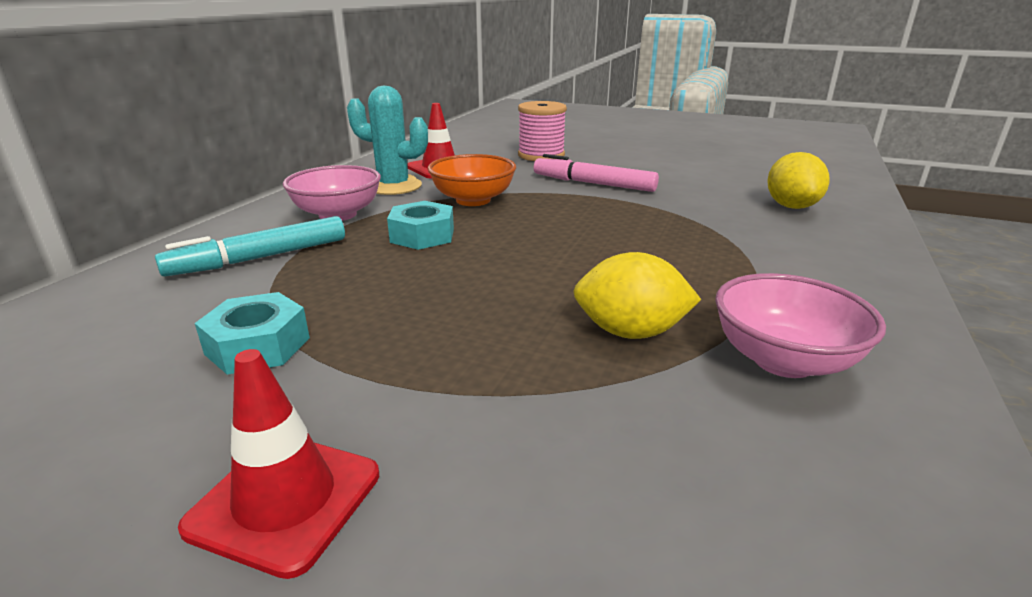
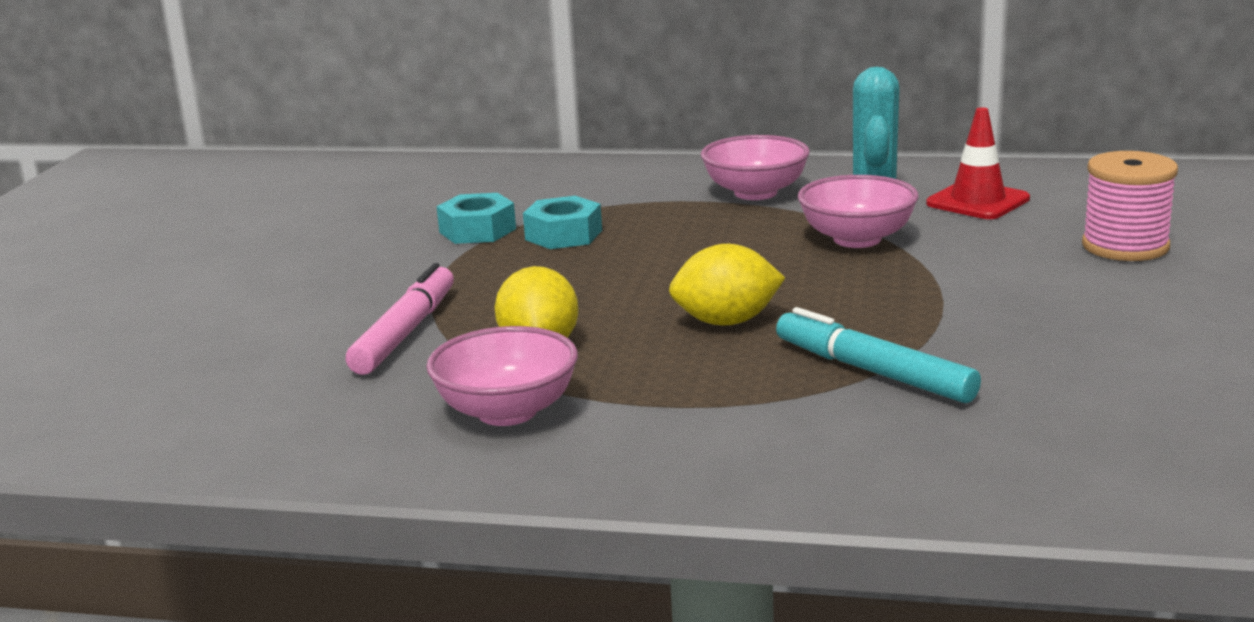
camera: 80 degrees right, 5 degrees down
turquoise marker [155,216,345,277] -> turquoise marker moved to [776,307,981,403]
red traffic cone [178,349,379,579] -> none
turquoise nut [387,201,454,250] -> turquoise nut moved to [523,196,602,249]
orange bowl [428,154,516,206] -> pink bowl [798,175,919,248]
pink marker [534,154,659,192] -> pink marker moved to [346,263,454,375]
yellow lemon [767,152,830,209] -> yellow lemon moved to [669,244,785,326]

